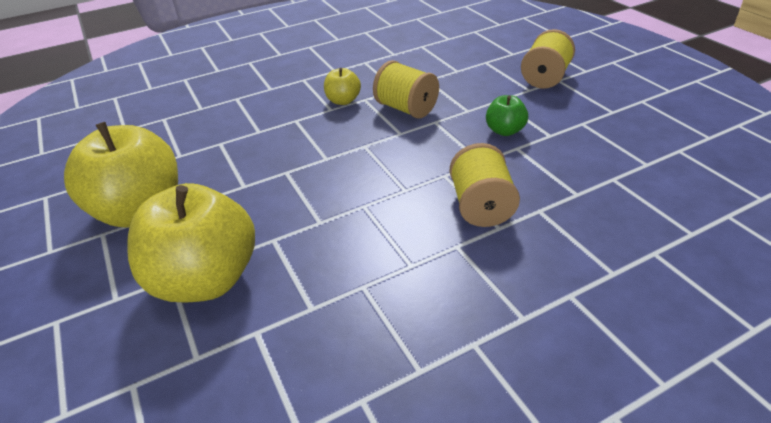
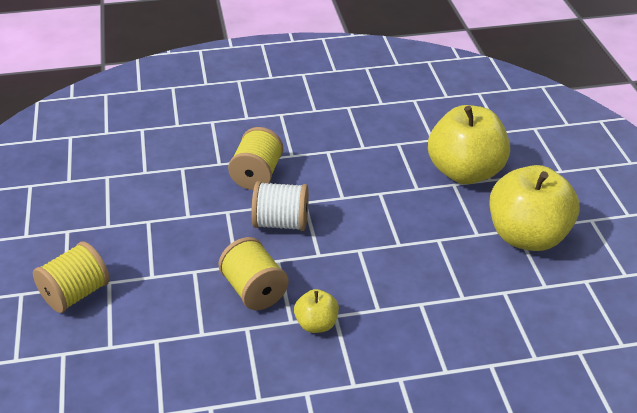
camera: 165 degrees left, 0 degrees up
green apple [486,95,528,136] -> none
none -> white spool [251,181,309,231]

